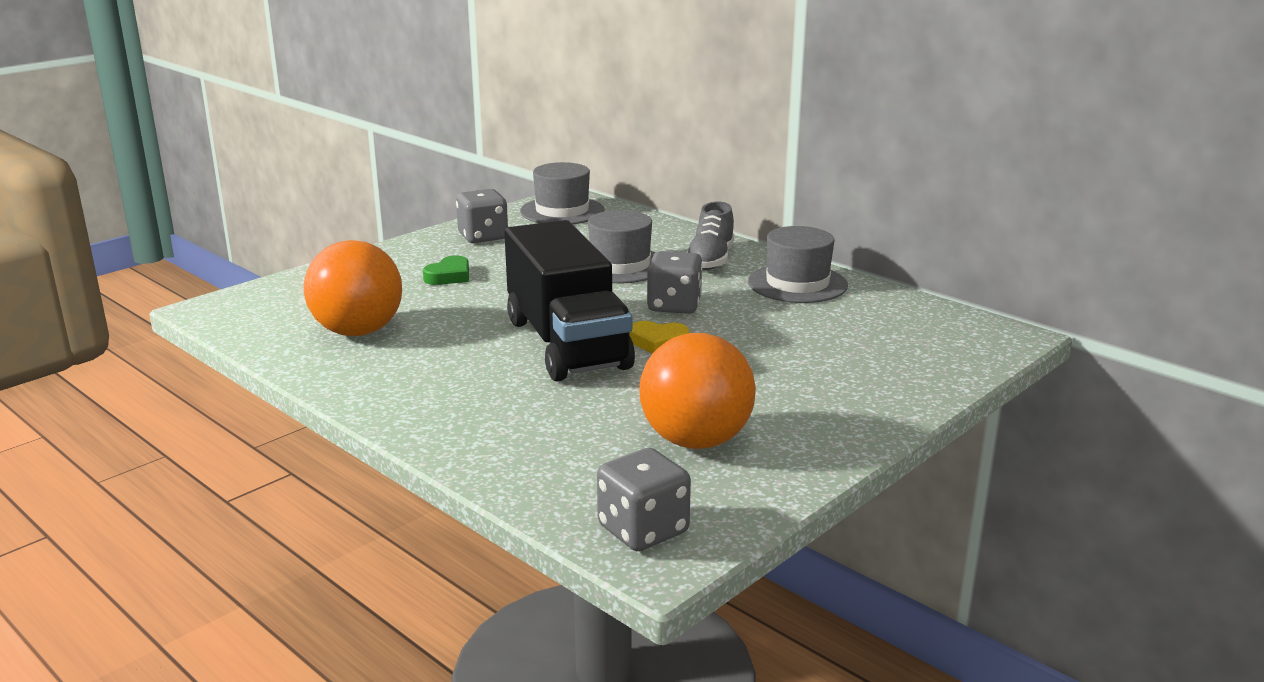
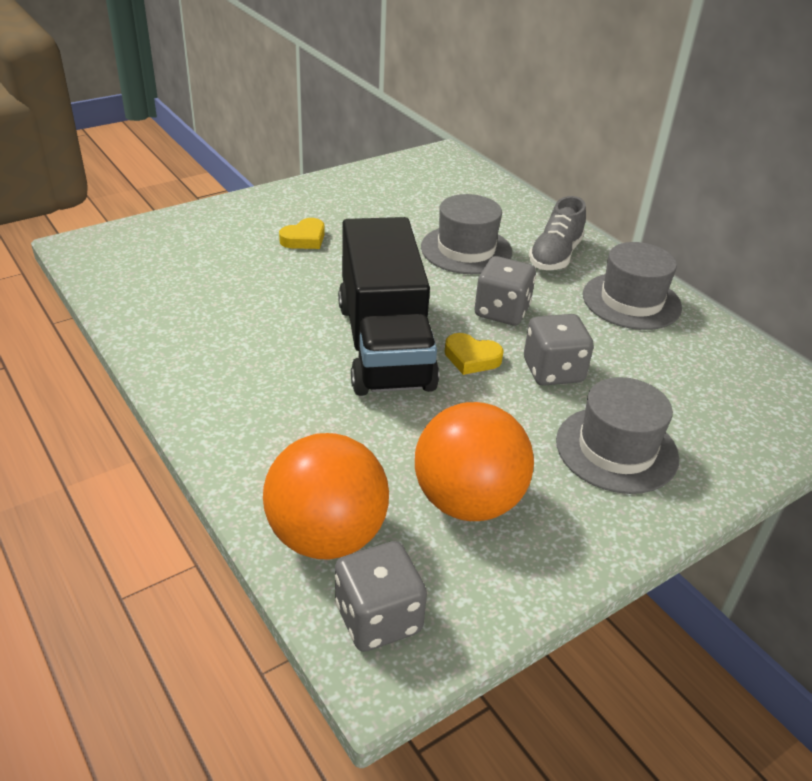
camera: 10 degrees right, 15 degrees up
orange ball [304,240,402,336] -> orange ball moved to [263,433,389,560]
green heart [423,256,469,285] -> yellow heart [279,218,325,249]
grey dice [456,189,508,243] -> grey dice moved to [524,314,594,386]
grey hat [520,162,605,224] -> grey hat moved to [556,377,679,494]

